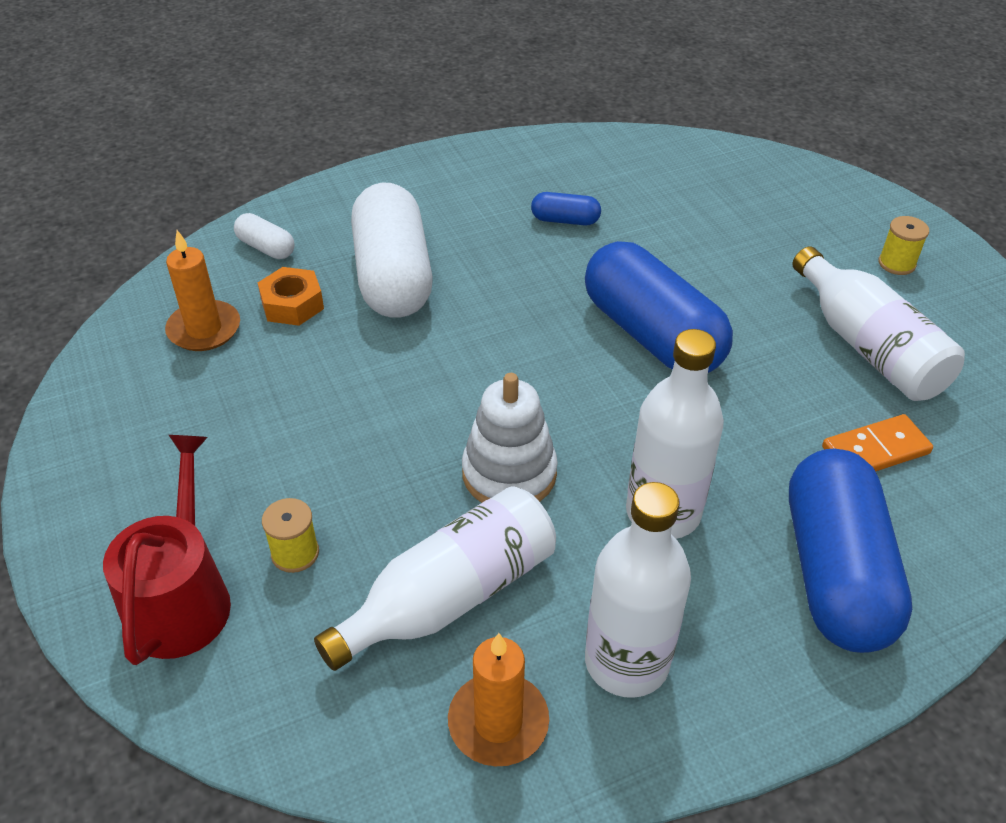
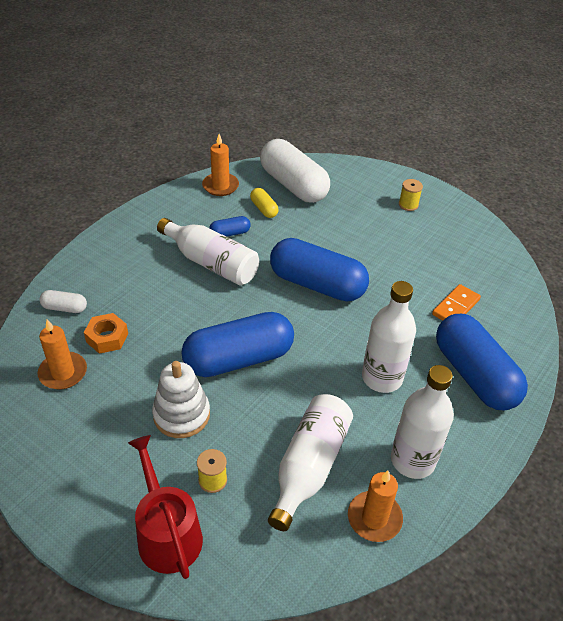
camera: 30 degrees left, 0 degrees up
white capsule [351,183,433,318] -> white capsule moved to [260,139,330,203]
white stacking toy [462,373,558,503] -> white stacking toy moved to [152,361,210,438]
white bottle [792,246,965,401] -> white bottle moved to [157,218,259,286]
none -> blue capsule [181,312,294,377]
none -> orange candle [202,134,239,196]
none -> yellow capsule [250,188,279,218]

